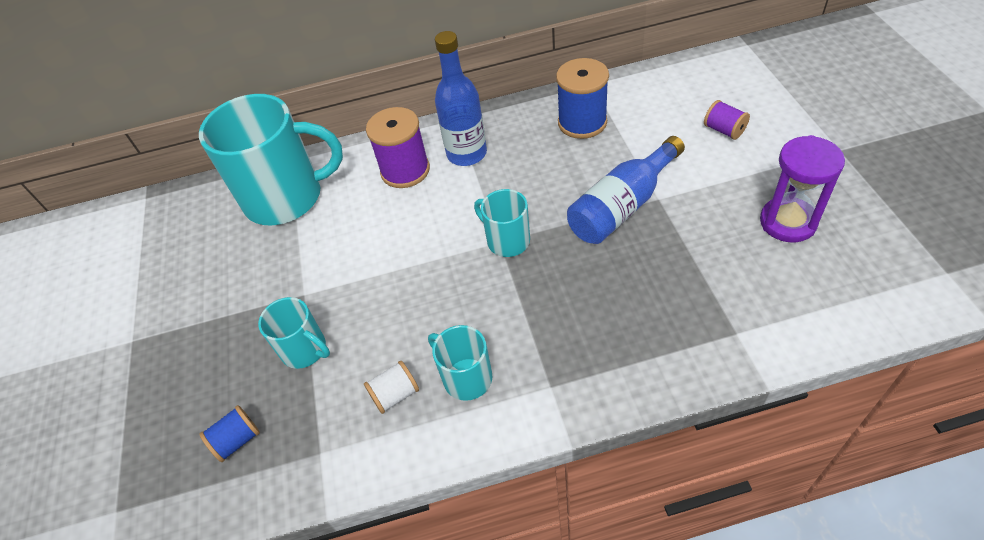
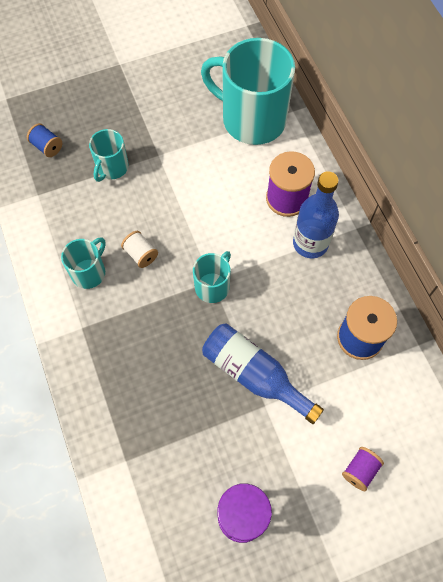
camera: 75 degrees right, 15 degrees up
turquoise mug [199,94,343,226] -> turquoise mug turned 135 degrees clockwise [201,38,295,145]
white spool [364,361,419,414] -> white spool moved to [121,231,158,268]

